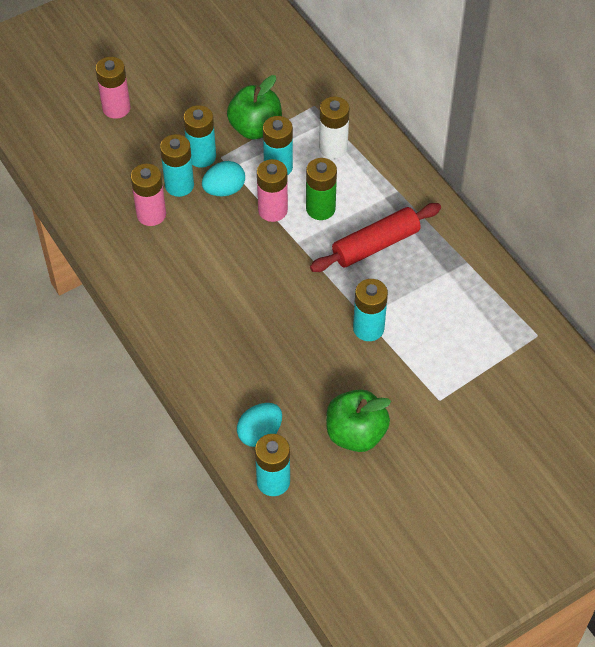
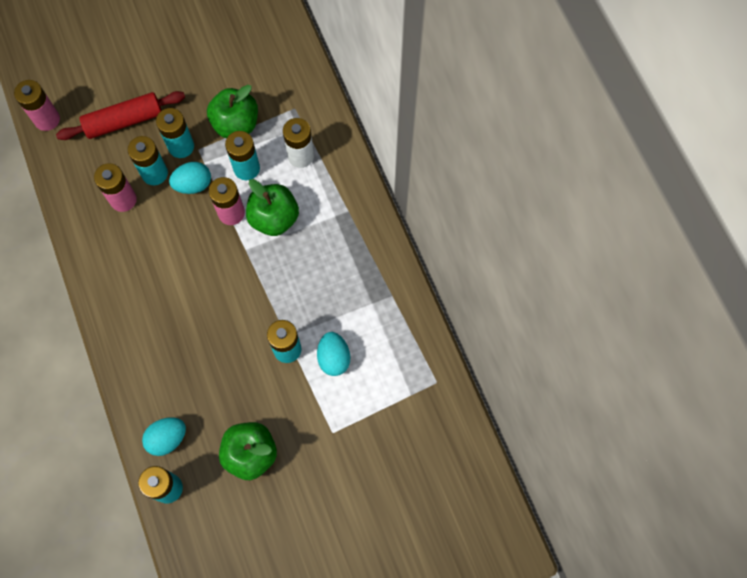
camera: 10 degrees right, 15 degrees up
pink battery [95,57,131,119] -> pink battery moved to [14,80,60,131]
green battery [306,158,337,220] -> green apple [246,179,299,236]
red rolling pin [310,203,441,272] -> red rolling pin moved to [56,91,185,140]
none -> turquoise egg [317,332,350,376]

